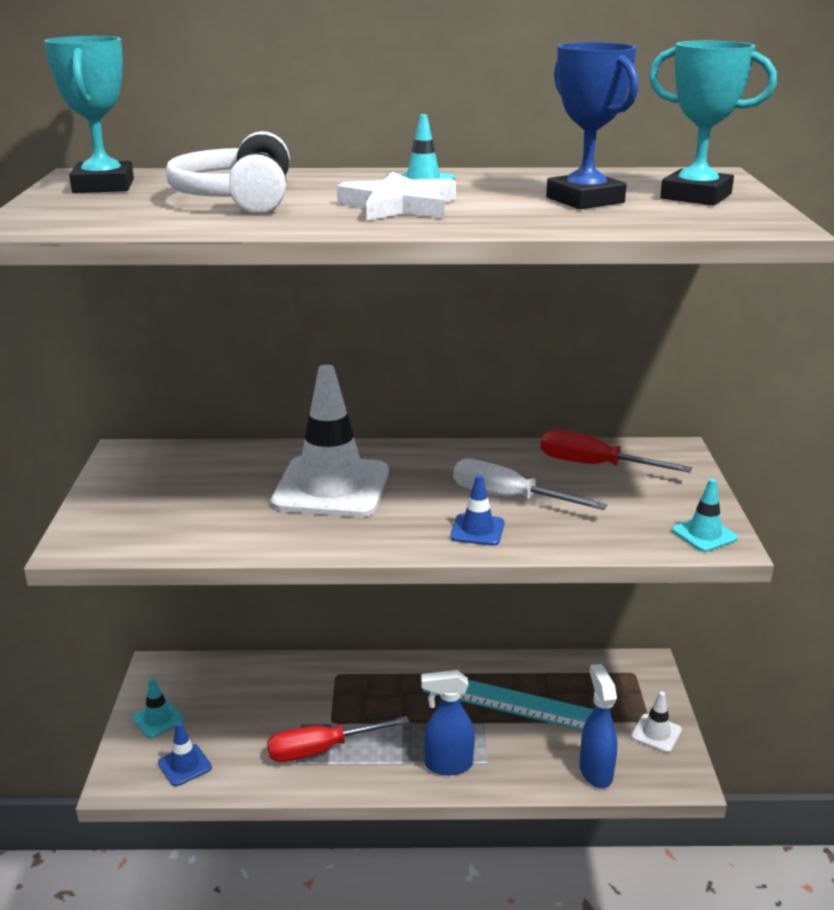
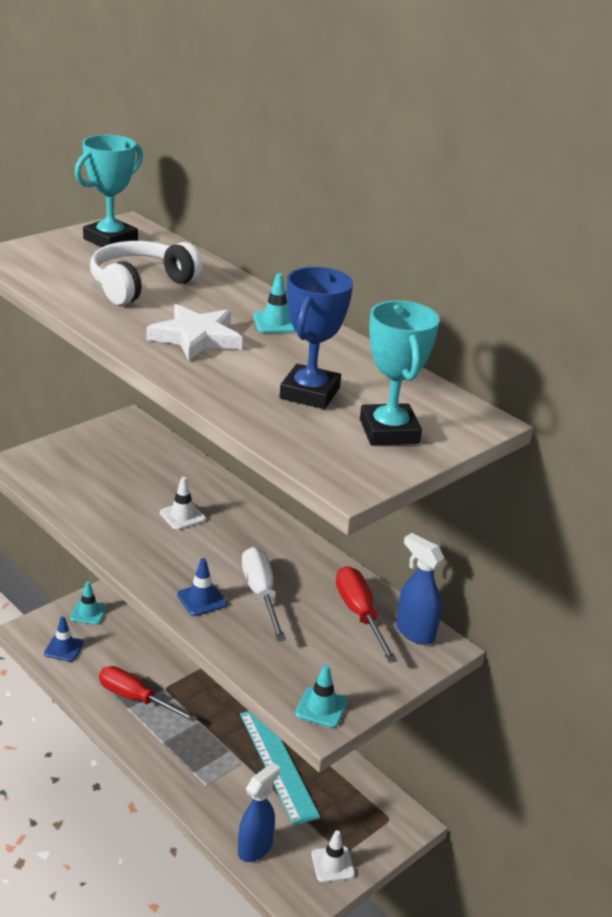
camera: 45 degrees right, 5 degrees up
white traffic cone [271,365,389,517] -> white traffic cone [160,477,206,530], size x0.44
blue spray bottle [421,670,475,775] -> blue spray bottle moved to [396,533,444,645]

